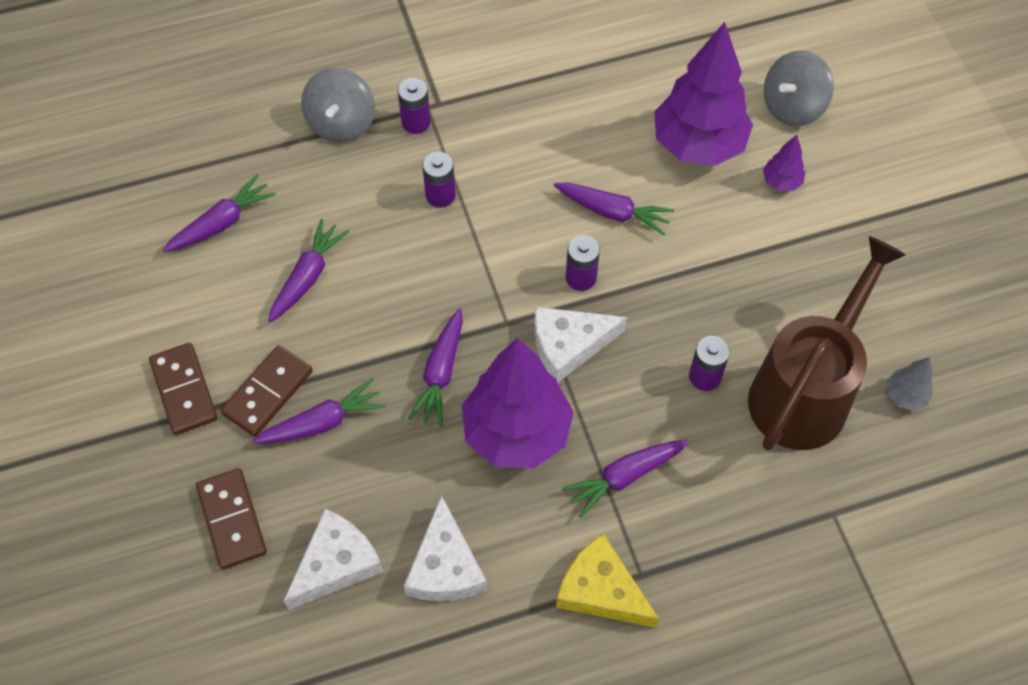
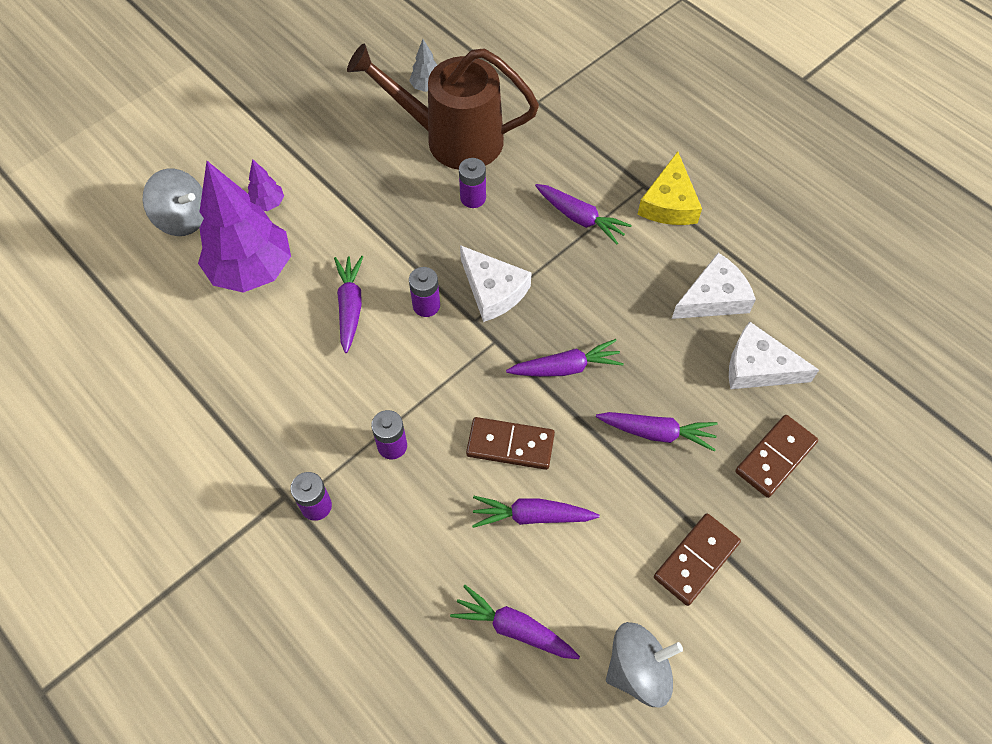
camera: 115 degrees left, 0 degrees up
brown domino [221,345,313,437] -> brown domino moved to [466,417,555,470]
purple carrot [253,378,386,444] -> purple carrot turned 150 degrees clockwise [596,412,718,452]
grey spinning top [301,68,375,142] -> grey spinning top moved to [606,622,683,707]
purple tree [462,338,574,469] -> none

